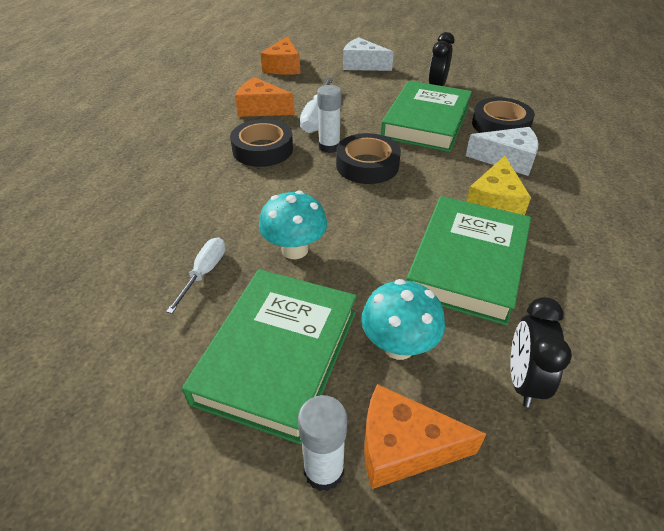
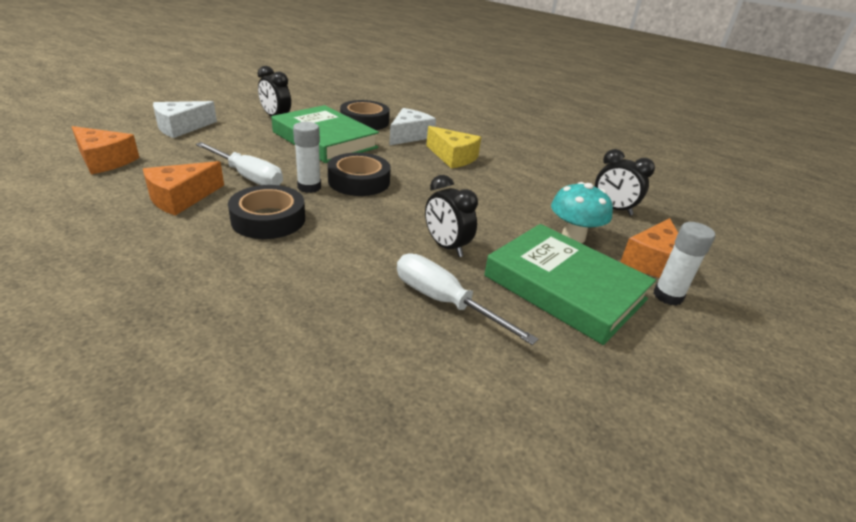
camera: 70 degrees left, 10 degrees down
white screwdriver [166,237,225,314] -> white screwdriver [397,253,538,345], size x1.53
turquoise mushroom [259,190,327,259] -> black clock [425,175,478,257]
green book [406,196,531,325] -> none

